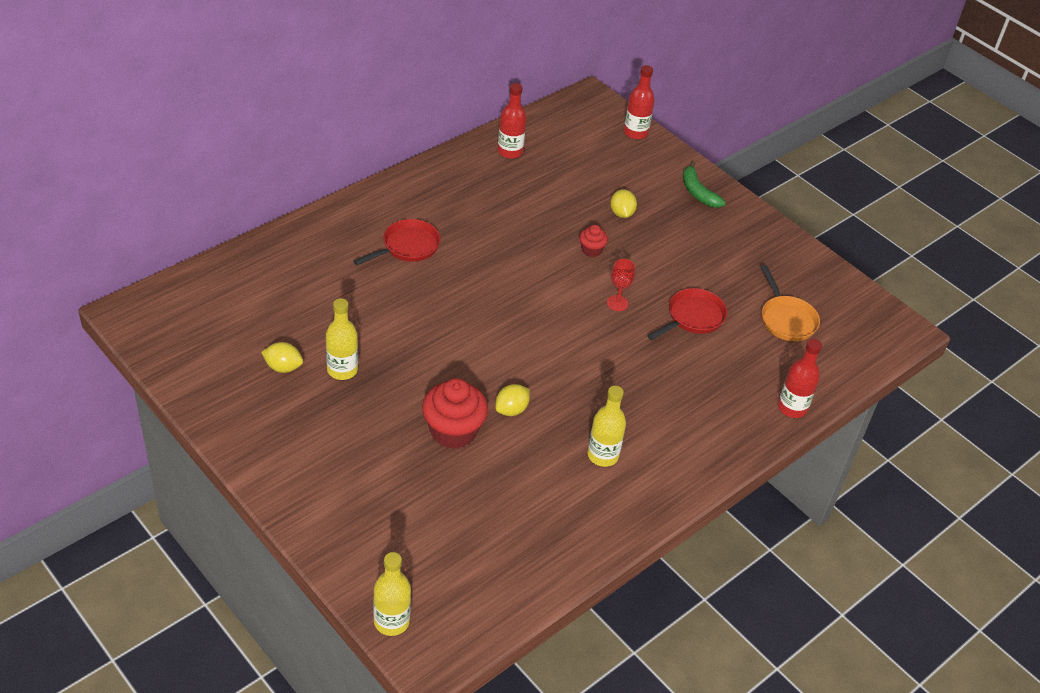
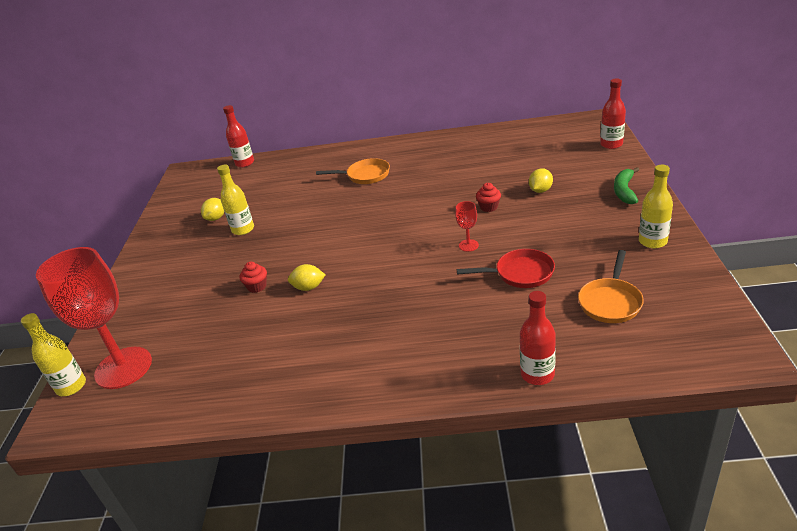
camera: 50 degrees right, 10 degrees down
yellow lemon [261,342,303,373] -> yellow lemon turned 60 degrees clockwise [201,198,224,221]
red pan [353,219,441,265] -> orange pan [316,158,390,184]
red cupcake [422,378,488,449] -> red cupcake [240,262,267,293], size x0.51
red bottle [498,83,527,159] -> red bottle moved to [223,105,254,168]
yellow bottle [588,386,626,467] -> yellow bottle moved to [639,165,673,248]
none -> red goblet [36,247,152,389]

